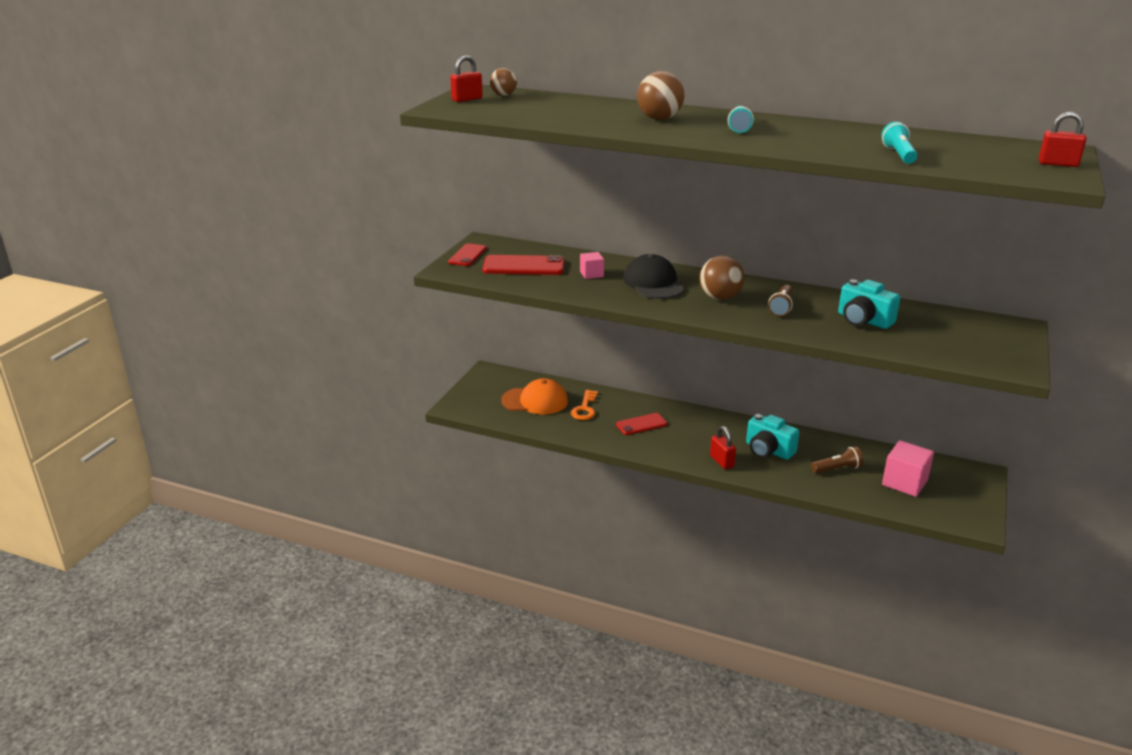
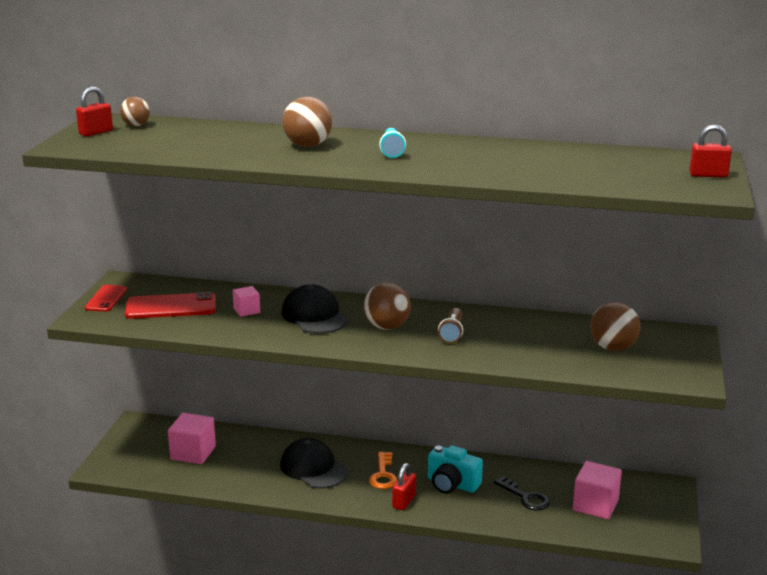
camera: 10 degrees left, 5 degrees down
orange cap [501,378,568,415] -> pink cube [168,413,216,464]
orange key [571,390,598,420] -> orange key moved to [369,452,397,489]
red phone [616,413,667,435] -> black cap [280,438,348,489]
red padlock [710,426,736,469] -> red padlock turned 60 degrees clockwise [392,463,416,511]
brown flashlight [811,446,863,473] -> black key [494,476,550,511]
turquoise camera [838,279,900,329] -> none
turquoise flashlight [881,122,918,164] -> none
none -> brown ball [591,302,641,351]

